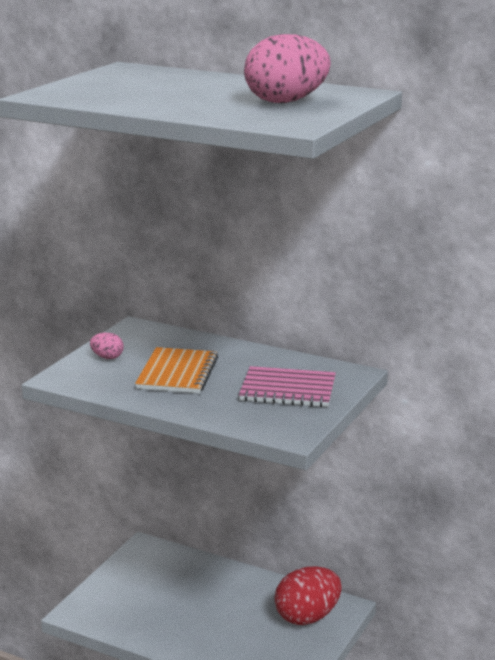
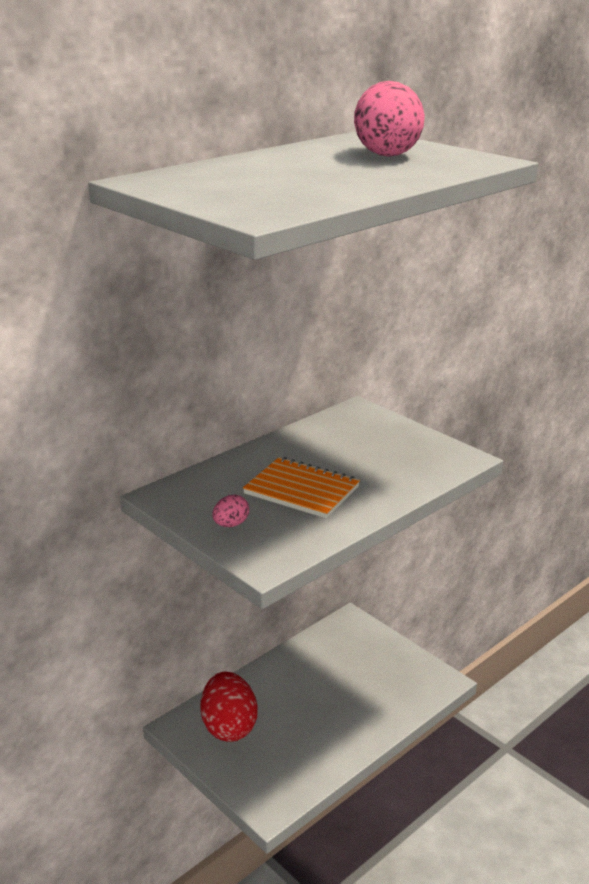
camera: 70 degrees left, 5 degrees up
pink notebook [239,366,336,407] -> none
red egg [274,566,342,625] -> red egg moved to [200,672,258,742]

